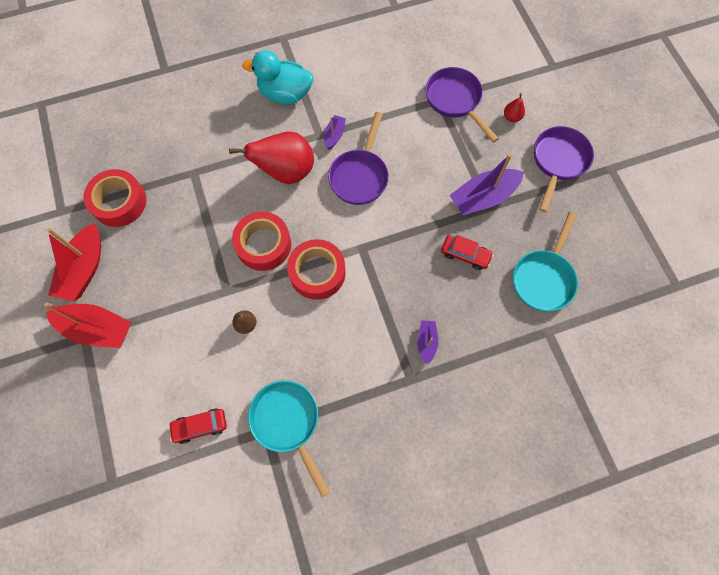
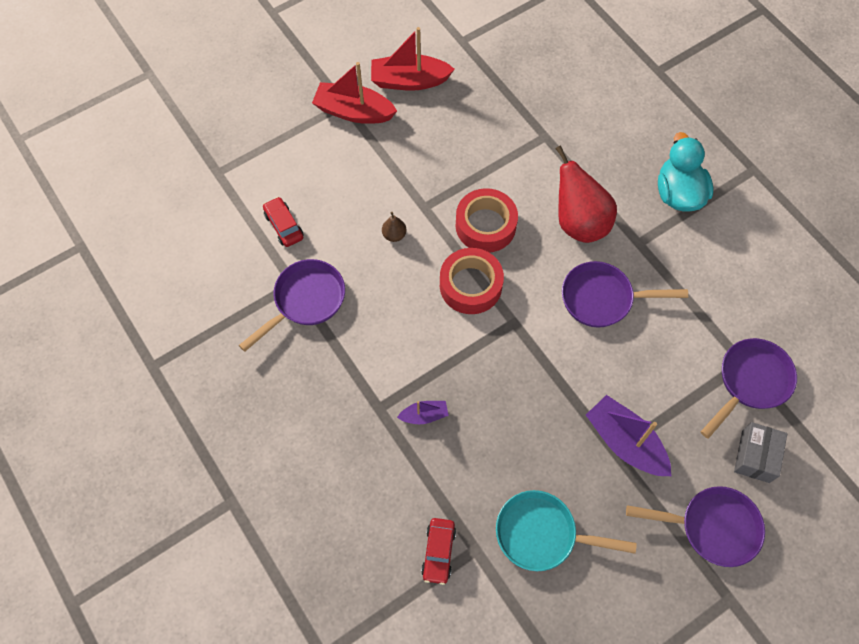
camera: 75 degrees right, 5 degrees down
red boat [44,302,131,348] -> red boat turned 105 degrees clockwise [312,62,397,124]
red tape [84,169,146,227] -> none
turquoise pan [248,380,330,497] -> purple pan [239,259,345,352]
purple boat [324,115,346,150] -> none
red car [441,235,494,270] -> red car moved to [421,518,456,585]
red pear [504,93,525,122] -> grey box [734,422,787,483]

